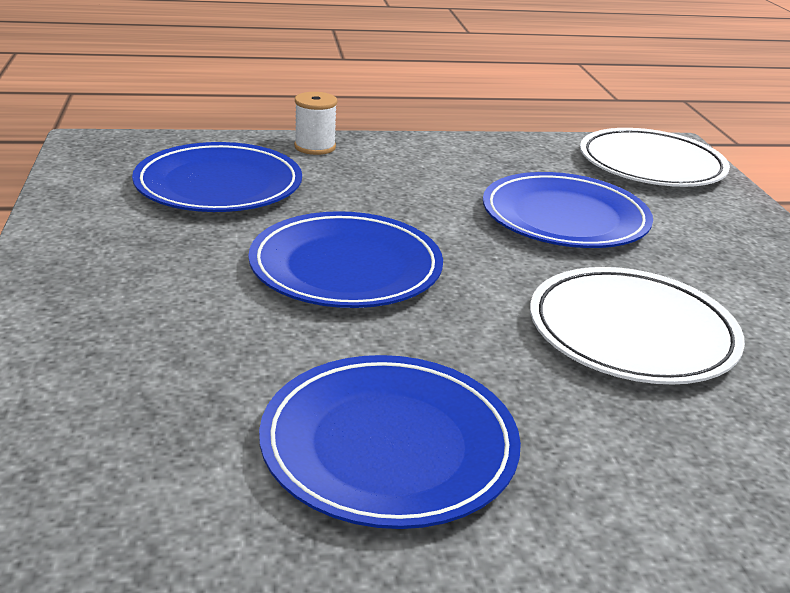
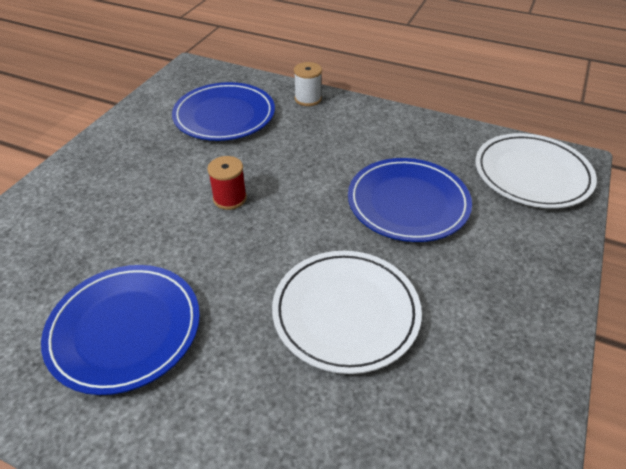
camera: 35 degrees right, 15 degrees up
blue plate [248,211,443,308] -> red spool [207,156,247,210]

